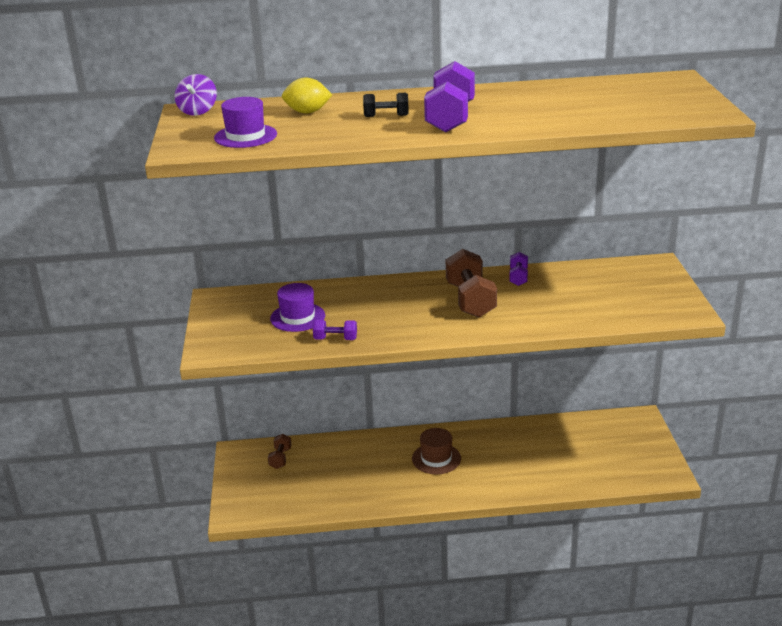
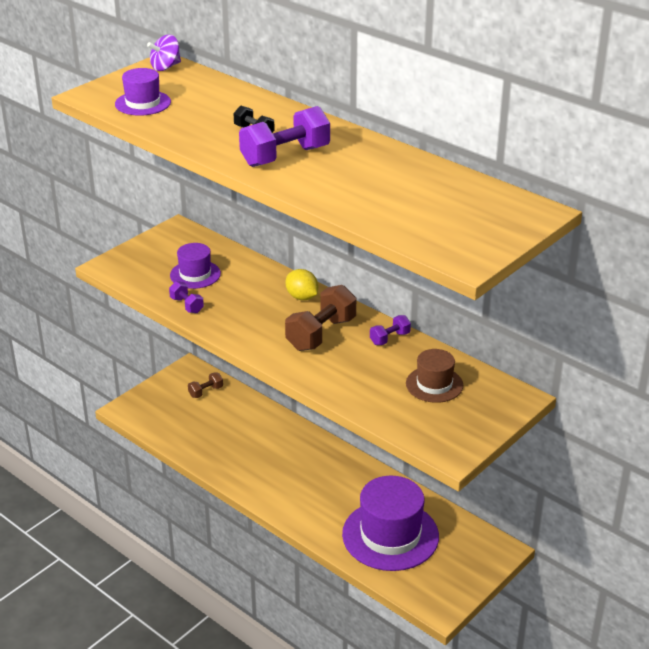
camera: 45 degrees right, 5 degrees up
yellow lemon [282,77,332,113] -> yellow lemon moved to [286,269,319,300]
brown hat [412,428,461,474] -> brown hat moved to [406,349,463,403]
none -> purple hat [342,476,439,571]

